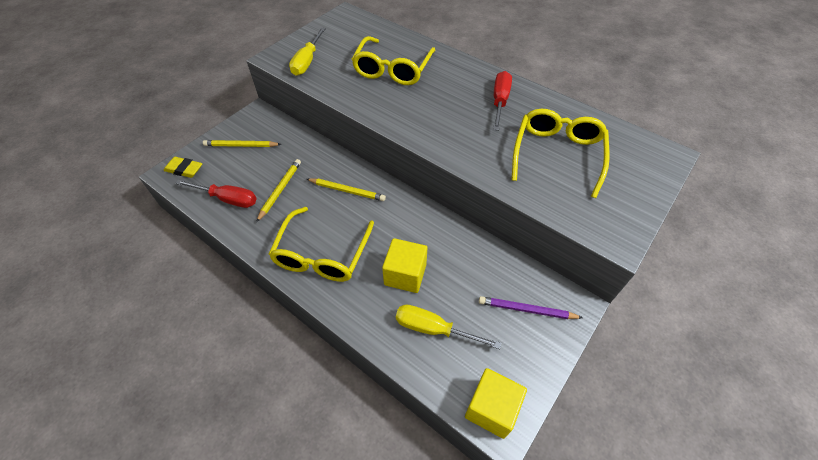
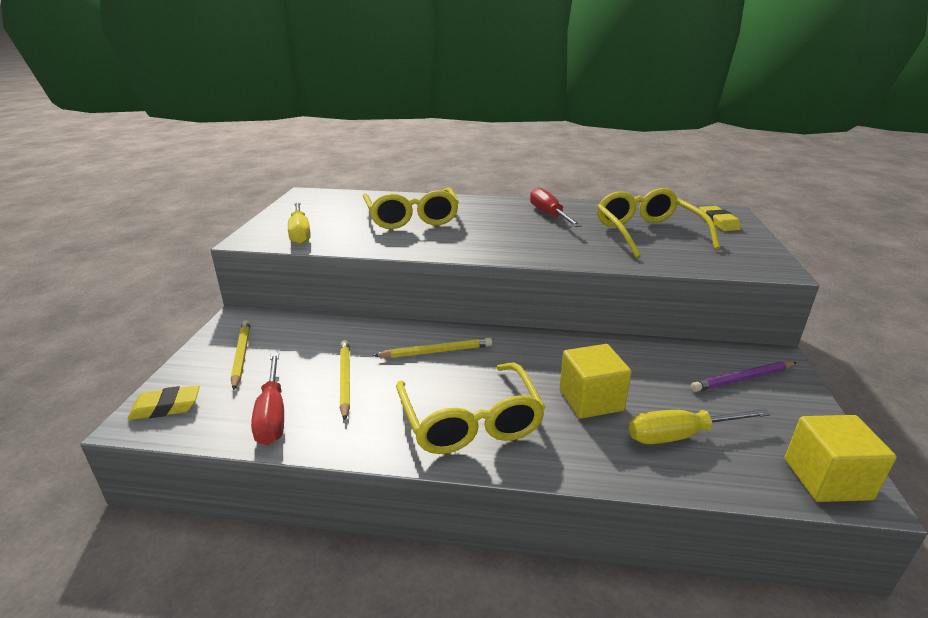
camera: 30 degrees left, 25 degrees down
red screwdriver [175,179,257,208] -> red screwdriver turned 90 degrees clockwise [251,353,284,445]
yellow pencil [203,140,281,147] -> yellow pencil turned 105 degrees clockwise [231,320,251,390]
none -> yellow eraser [700,206,741,231]

